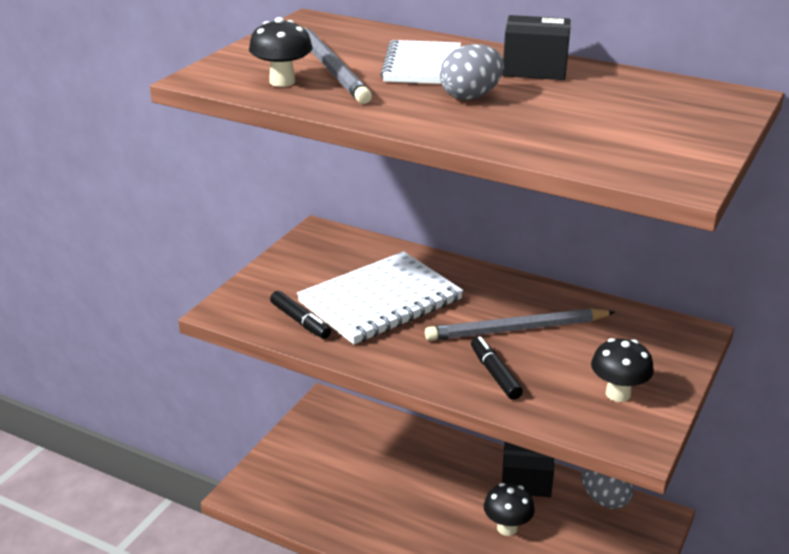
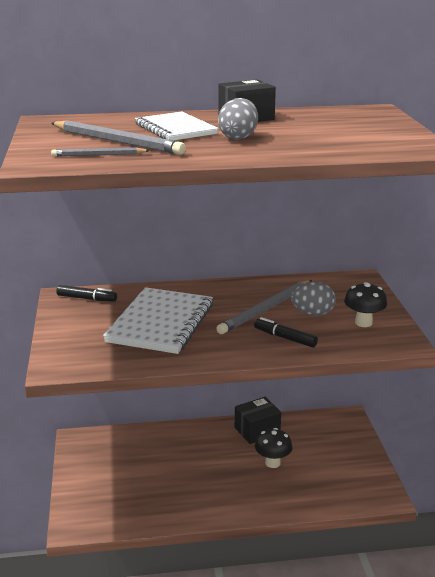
camera: 35 degrees left, 5 degrees down
black mushroom [249,17,313,87] -> grey pencil [51,147,150,156]
black marker [270,291,331,339] -> black marker moved to [56,285,117,302]
grey egg [582,469,633,509] -> grey egg moved to [290,282,336,316]

